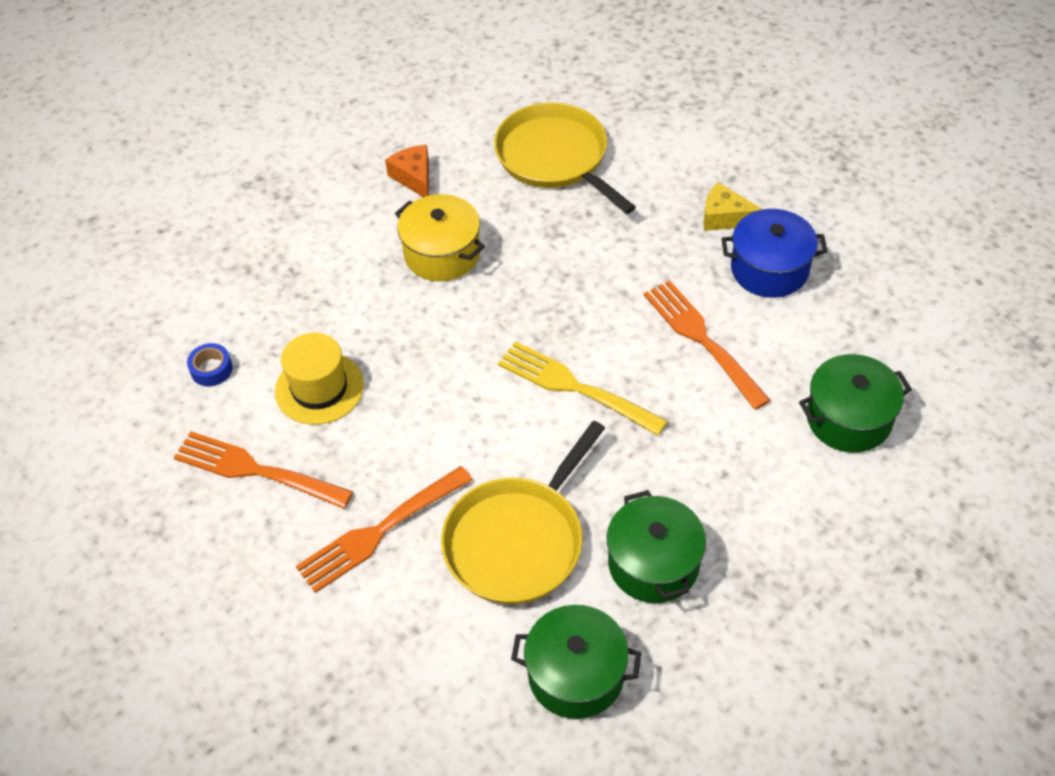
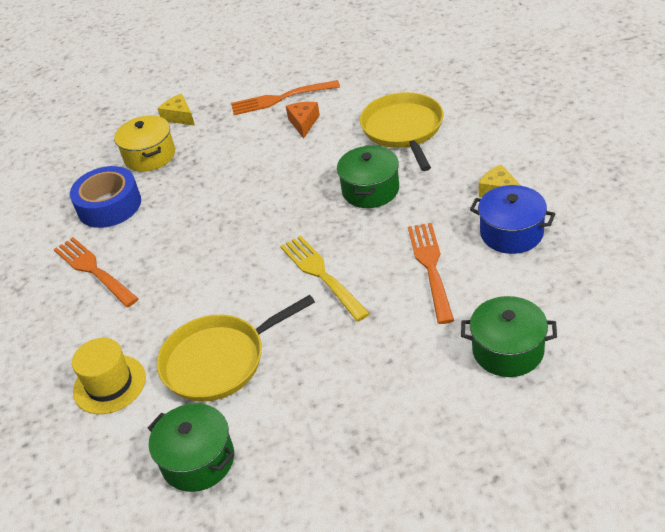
camera: 30 degrees right, 10 degrees down
blue tape [187,343,233,387] -> blue tape [70,166,141,228], size x2.26
yellow hat [275,333,364,425] -> yellow hat moved to [72,338,146,414]
orange fork [296,466,472,593] -> orange fork moved to [231,80,340,115]
yellow pot [395,194,485,281] -> yellow pot moved to [114,115,175,172]
green pot [607,490,706,603] -> green pot moved to [337,145,399,208]
none -> yellow cheese [158,94,195,126]

